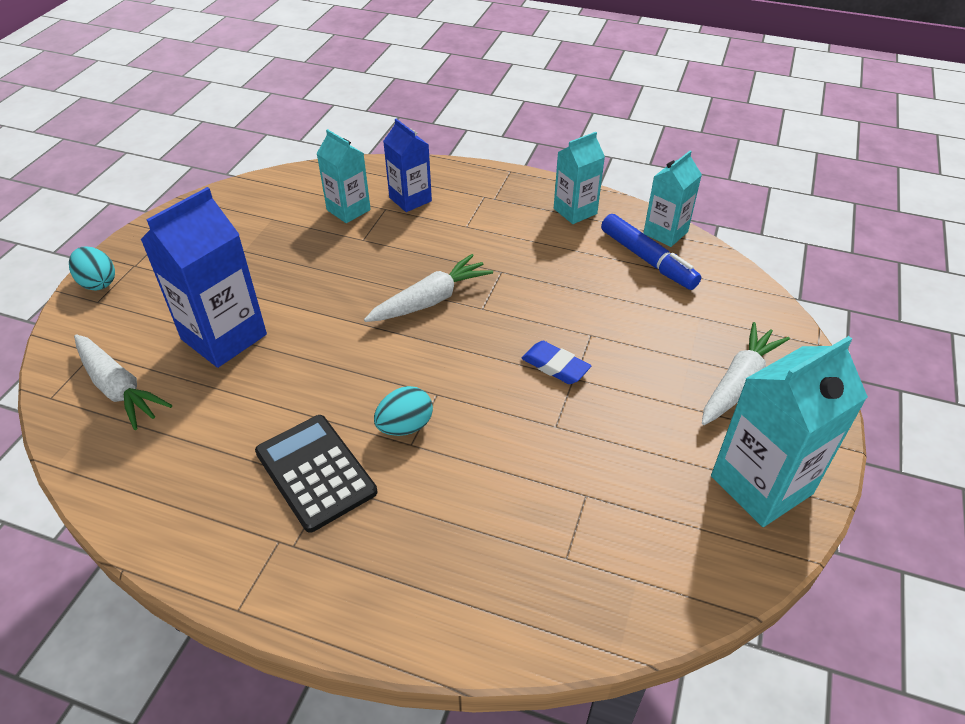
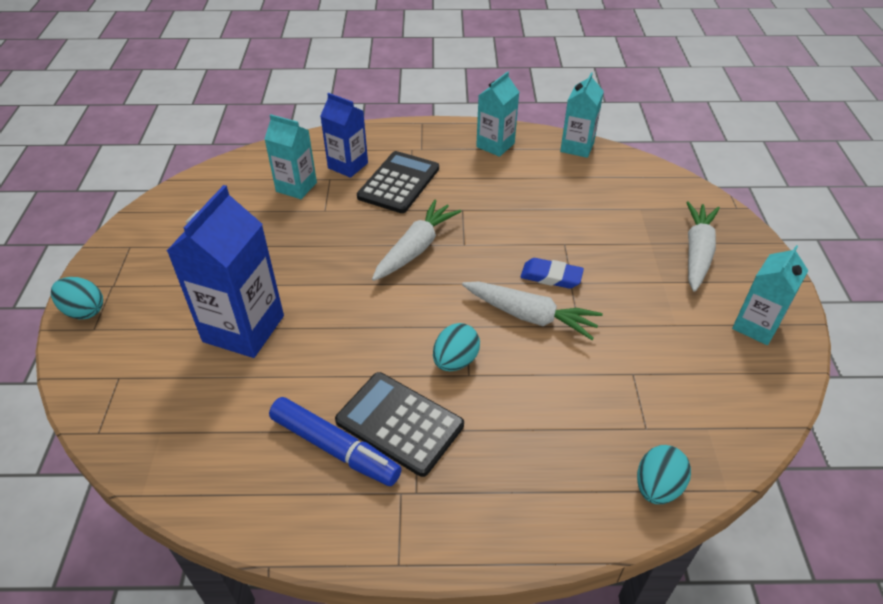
camera: 20 degrees left, 0 degrees up
white carrot [74,335,172,430] -> white carrot moved to [462,281,603,340]
blue marker [601,214,701,290] -> blue marker moved to [269,397,402,486]
turquoise carton [711,336,868,527] -> turquoise carton [732,245,808,345], size x0.61
none -> black calculator [357,151,439,213]
none -> turquoise egg [637,445,691,504]

